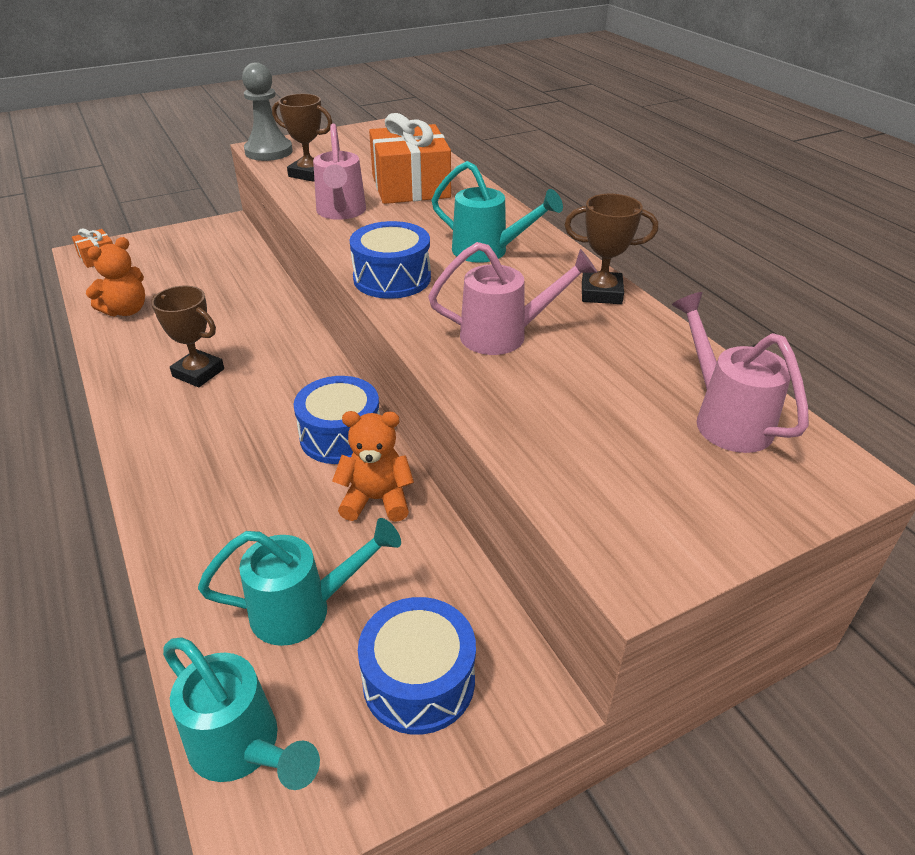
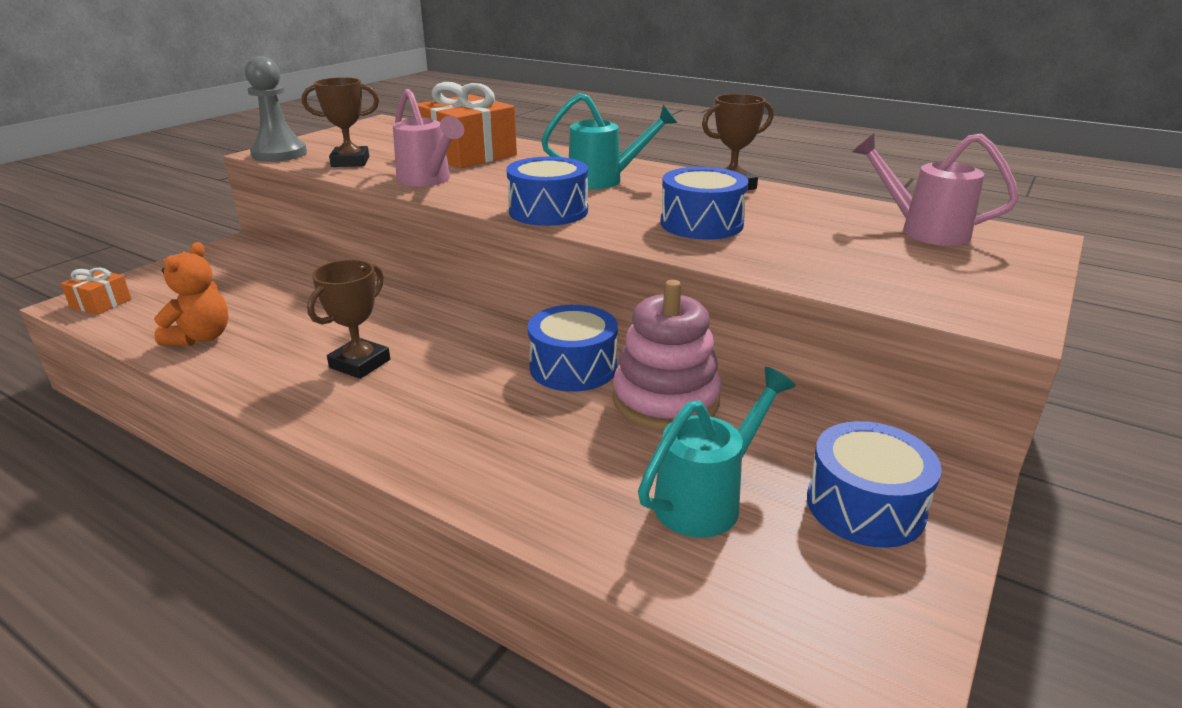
camera: 30 degrees left, 10 degrees down
brown trophy [151,286,224,387] -> brown trophy turned 60 degrees counterclockwise [307,259,390,379]
turquoise watering can [163,637,320,790] -> none
orange teddy bear [332,411,414,522] -> pink stacking toy [613,280,721,430]
pink watering can [428,242,597,355] -> blue drum [660,167,748,240]

